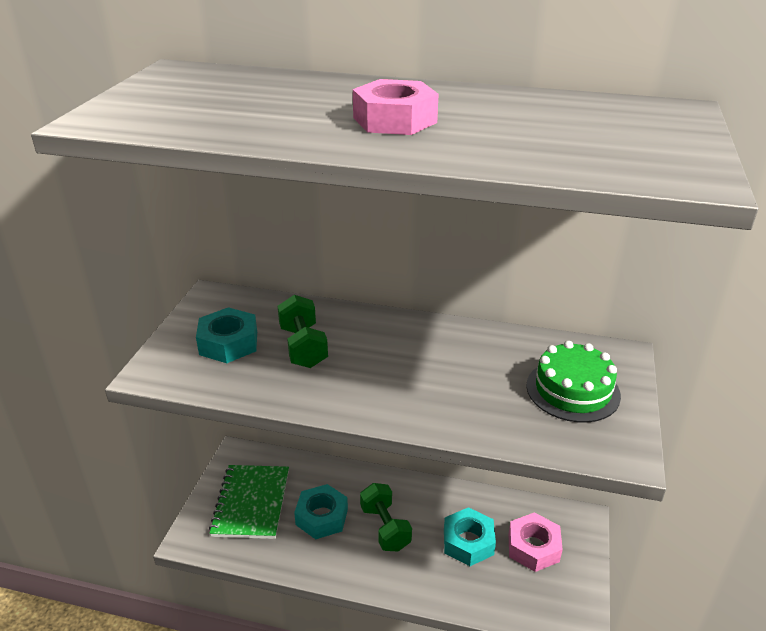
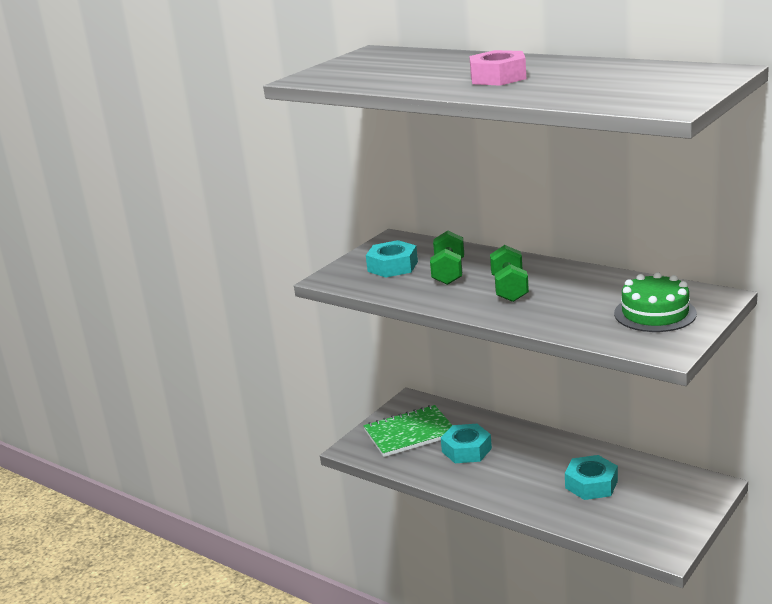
camera: 25 degrees right, 10 degrees down
green notebook [209,465,289,539] -> green notebook turned 45 degrees clockwise [363,405,452,457]
green dumbbell [360,483,412,551] -> green dumbbell moved to [490,245,529,302]
pink nut [509,512,563,572] -> none

